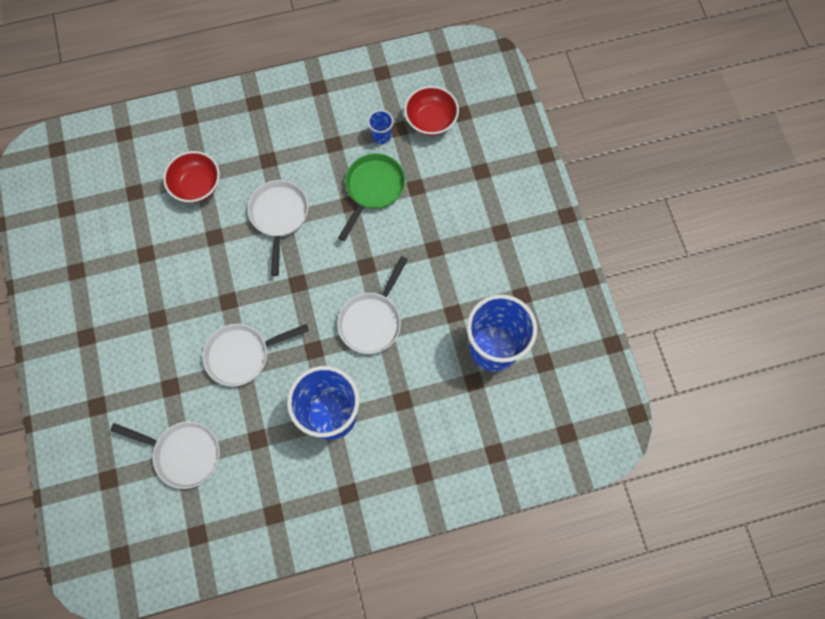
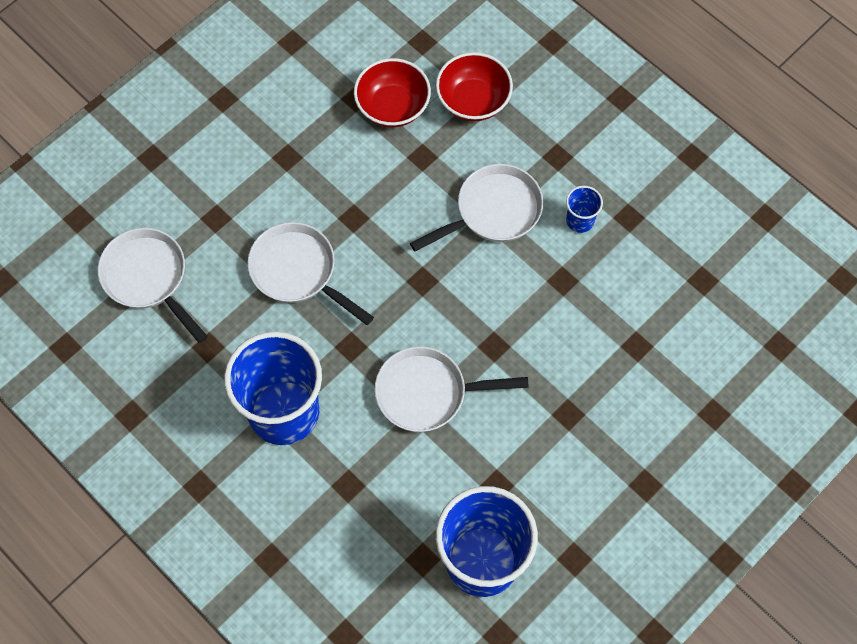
camera: 60 degrees right, 5 degrees down
white pan [110,421,220,489] -> white pan turned 150 degrees clockwise [98,228,208,343]
green pan [338,153,405,241] -> none
blue cup [368,110,393,144] -> blue cup moved to [566,186,603,233]
red bowl [404,86,459,136] -> red bowl moved to [354,58,431,127]

